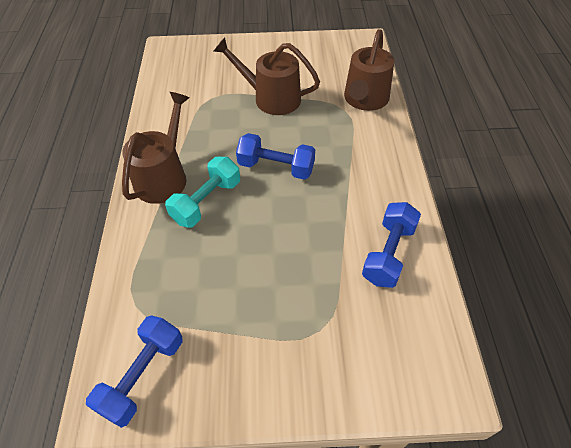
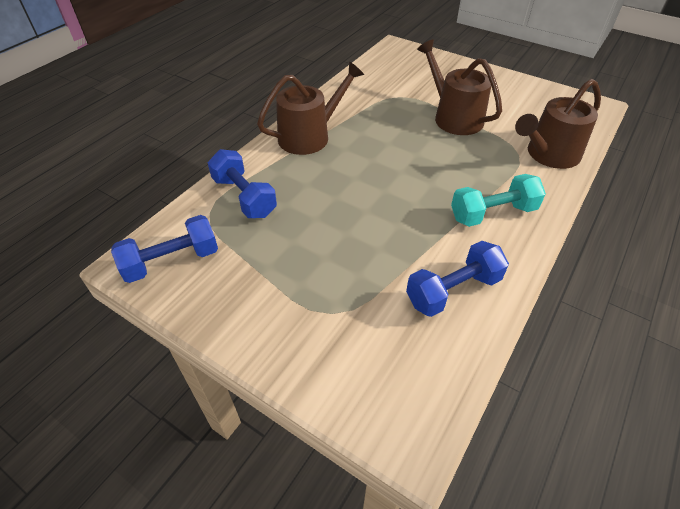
camera: 35 degrees right, 5 degrees down
turquoise dumbbell [165,157,240,228] -> turquoise dumbbell moved to [451,174,546,227]
blue dumbbell [236,133,315,180] -> blue dumbbell moved to [208,149,277,218]

